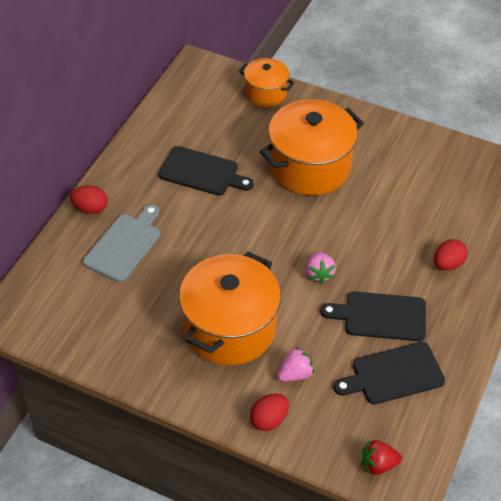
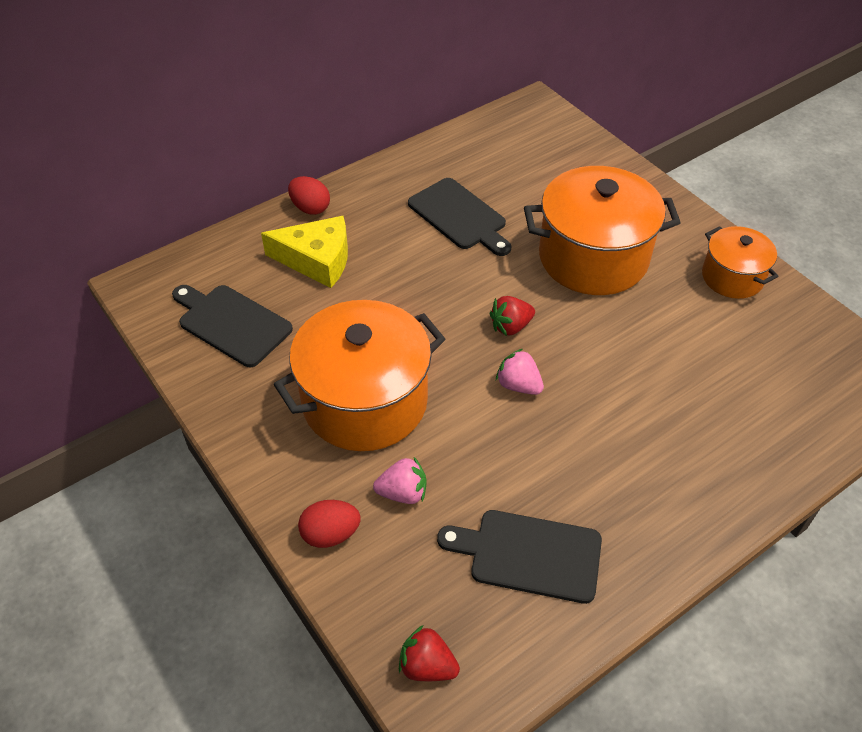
camera: 30 degrees right, 0 degrees up
grey cutting board [83,205,161,282] -> yellow cheese [261,216,348,288]
orange pot [239,58,295,107] -> orange pot moved to [702,226,778,299]
pink strawberry [306,252,336,284] -> pink strawberry turned 105 degrees clockwise [496,349,544,395]
black cutting board [320,291,426,341] -> black cutting board moved to [172,285,293,367]
red egg [434,239,468,270] -> none
none -> red strawberry [489,296,535,336]

